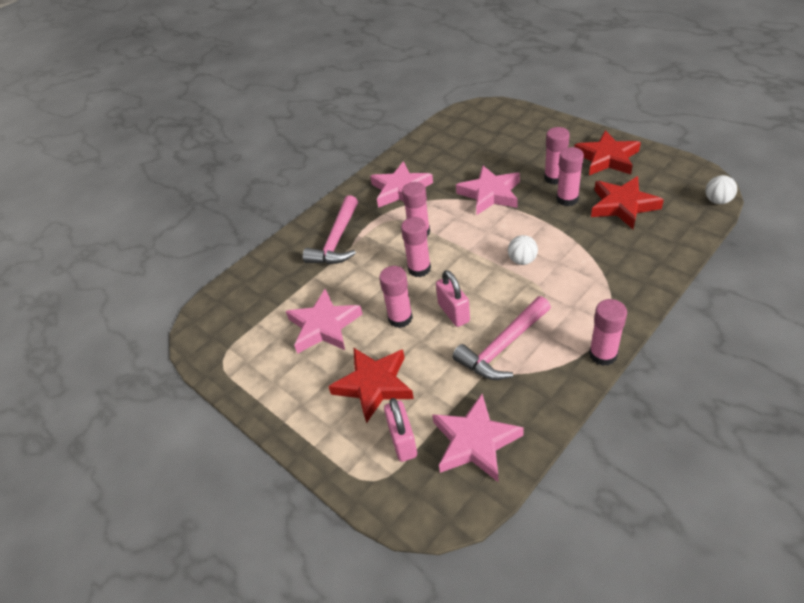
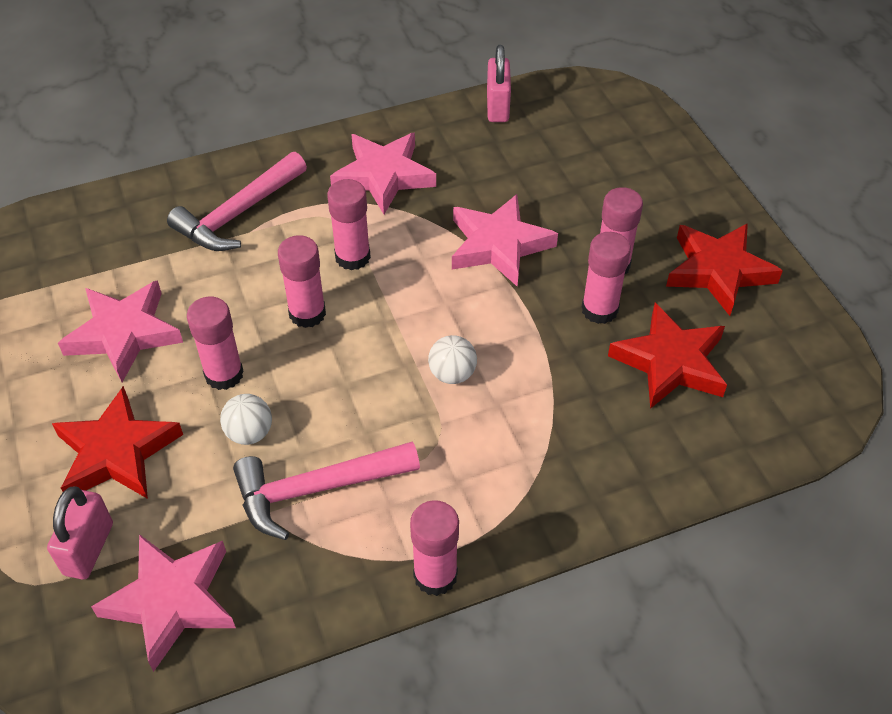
camera: 20 degrees right, 5 degrees up
pink padlock [436,270,470,327] -> pink padlock moved to [487,45,511,122]
white ball [706,175,737,204] -> white ball moved to [220,394,272,445]

